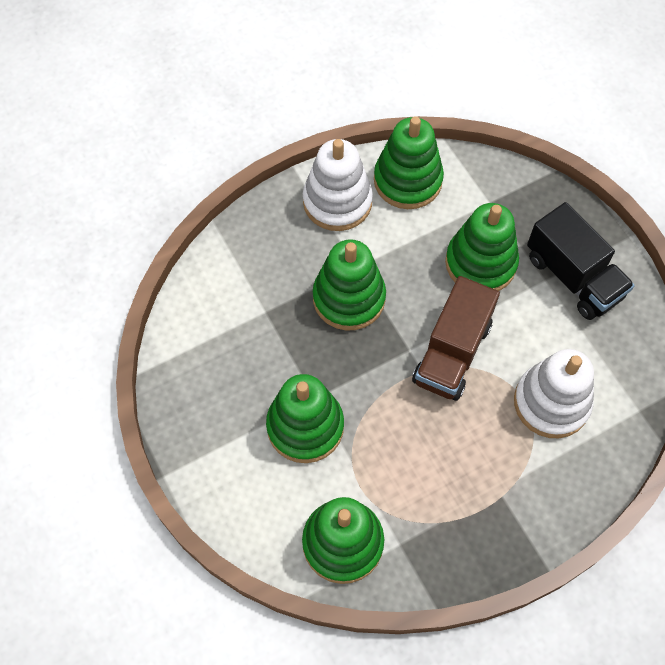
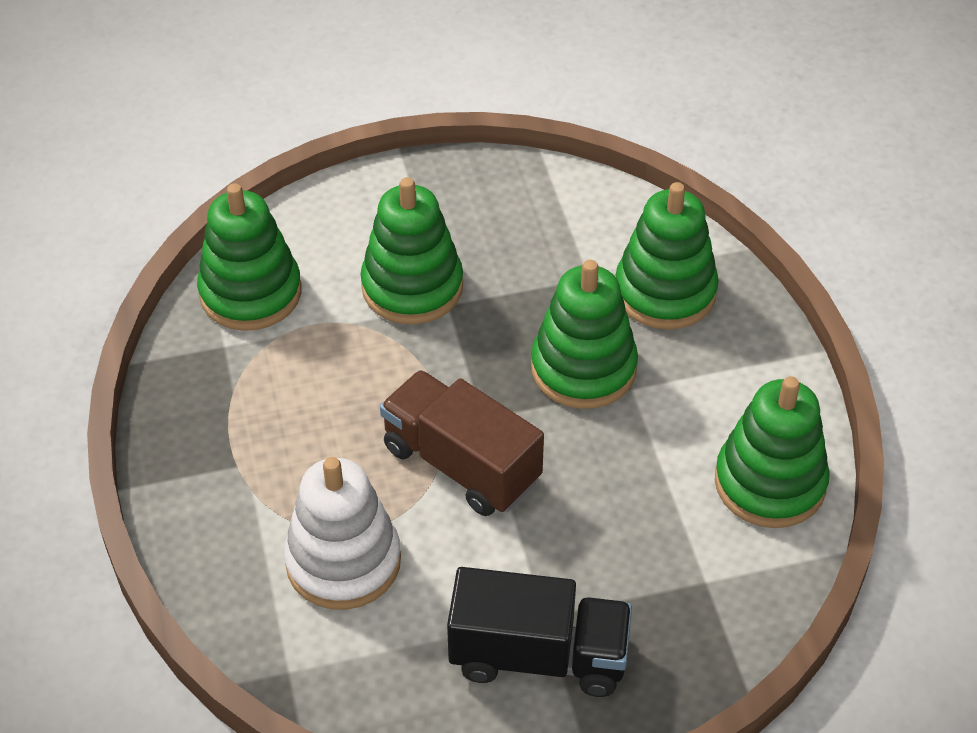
camera: 105 degrees right, 15 degrees down
white stacking toy [303,139,373,231] -> none
green stacking toy [445,203,519,291] -> green stacking toy moved to [616,182,719,330]
black truck [527,202,635,320] -> black truck turned 150 degrees counterclockwise [447,567,632,697]

